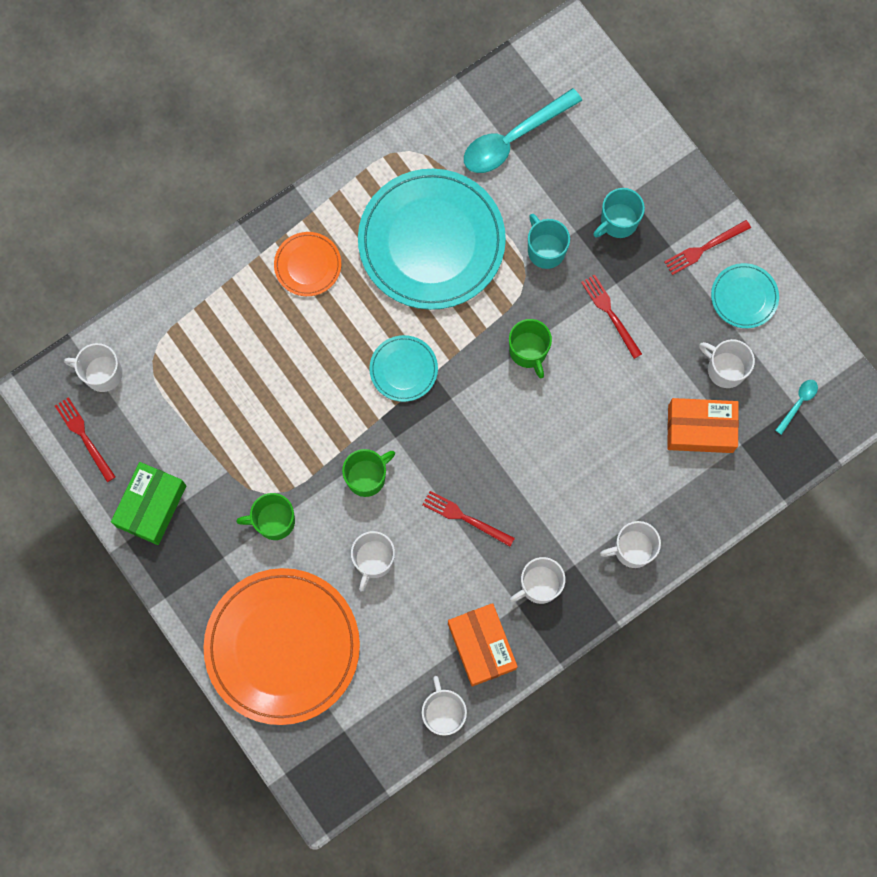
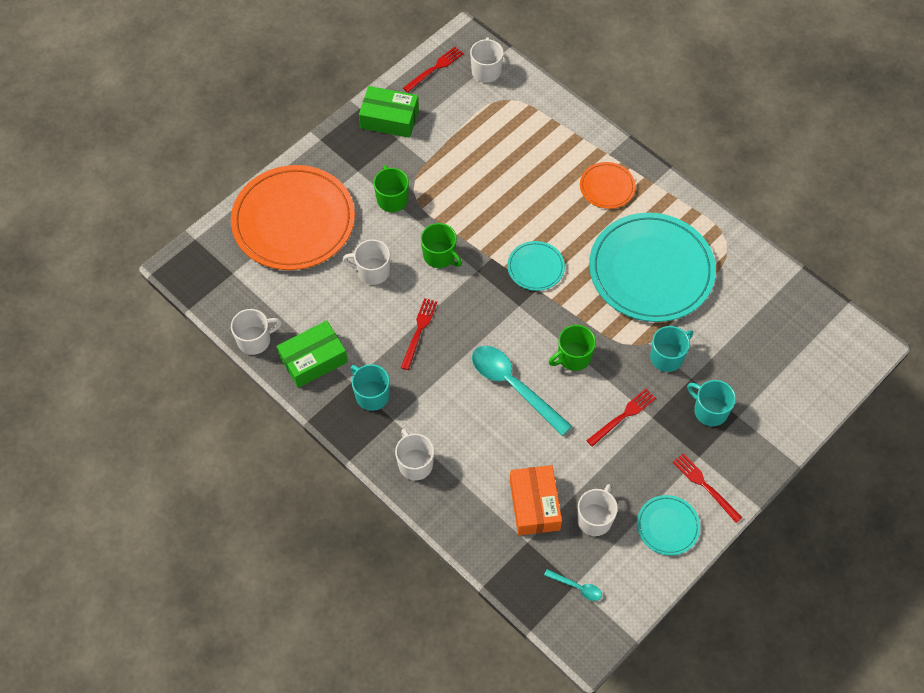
camera: 80 degrees right, 15 degrees down
orange box [448,603,518,686] -> green box [277,320,348,388]
turquoise spoon [464,88,582,173] -> turquoise spoon moved to [472,346,572,436]
white mug [509,557,565,604] -> turquoise mug [350,364,390,411]

